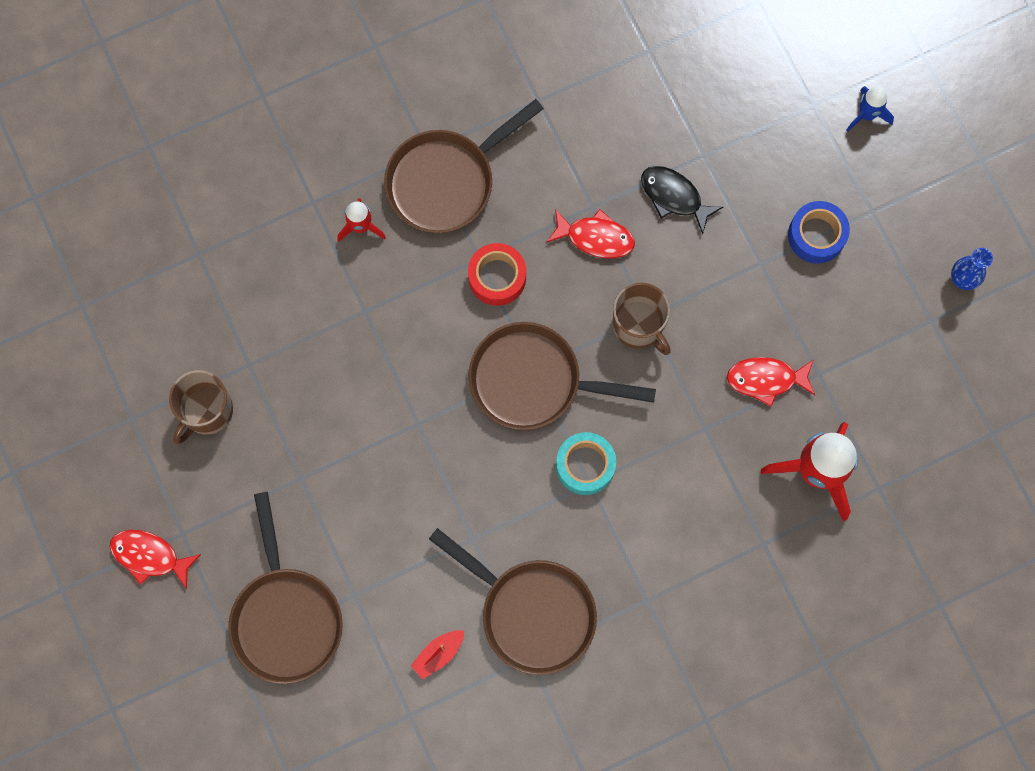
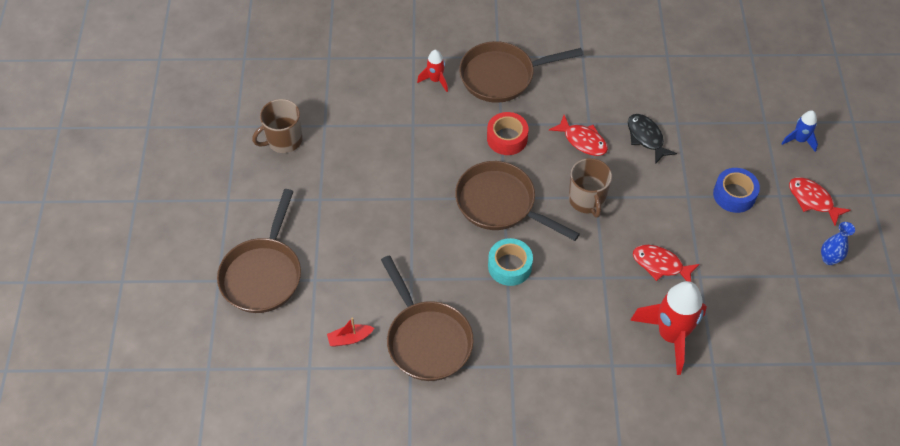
camera: 25 degrees right, 20 degrees down
red fish [110,530,201,589] -> red fish moved to [789,177,851,226]

